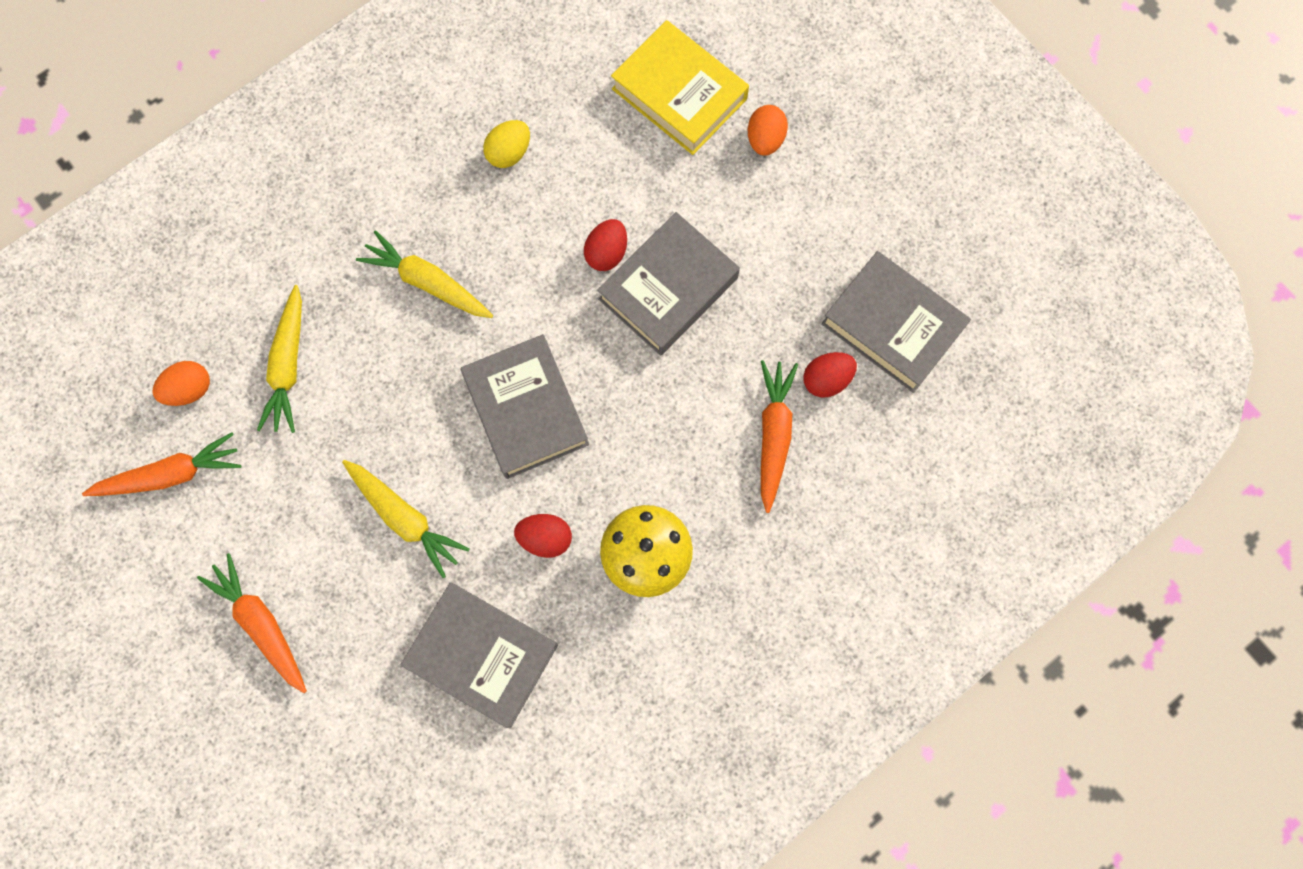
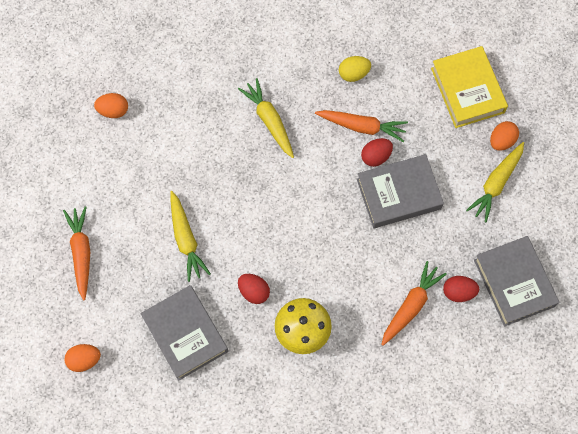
camera: 30 degrees right, 5 degrees down
orange carrot [82,432,241,496] -> orange carrot moved to [315,110,408,142]
yellow carrot [257,285,302,433] -> yellow carrot moved to [466,142,524,222]
grey book [460,334,589,479] -> none
none -> orange egg [64,344,101,372]

